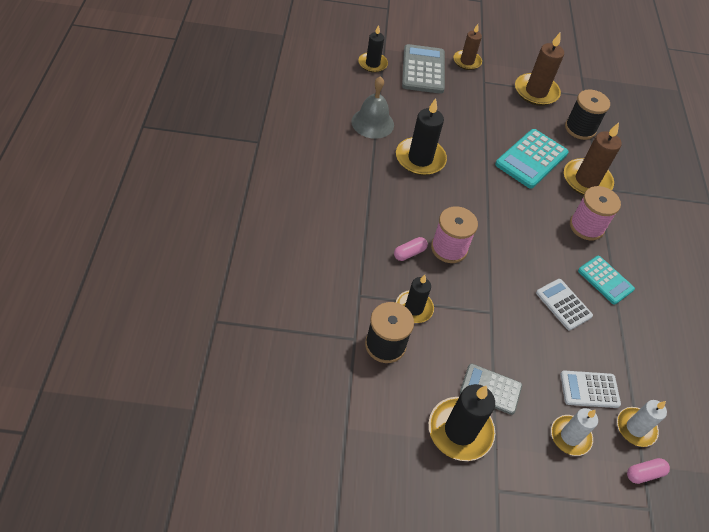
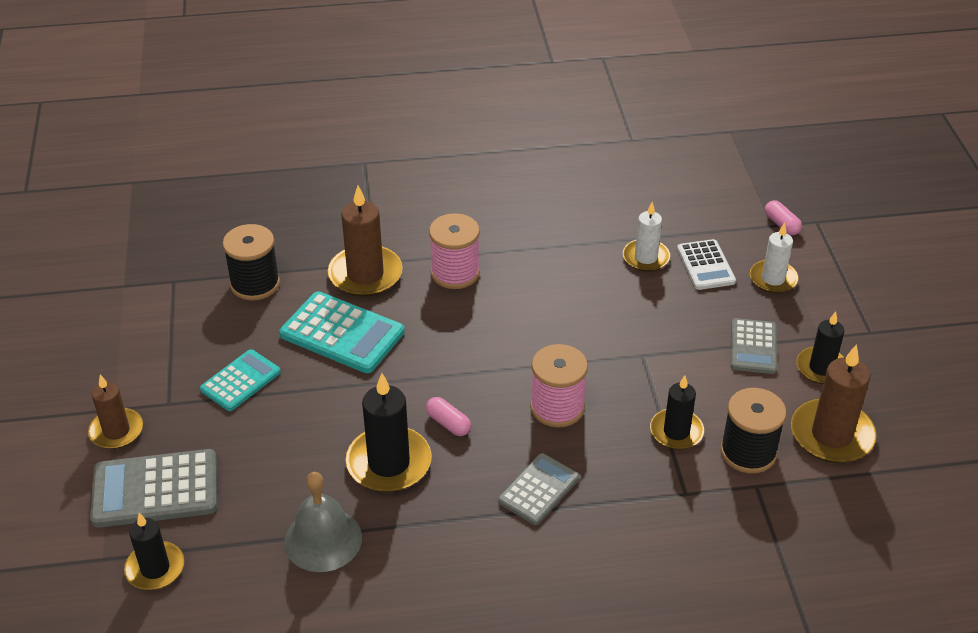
camera: 95 degrees left, 10 degrees down
pink capsule [394,237,428,261] -> pink capsule moved to [426,397,471,436]
black candle [429,384,495,461] -> black candle [796,311,844,384], size x0.64
brown candle [515,32,564,106] -> brown candle moved to [791,344,877,463]
white calculator [536,279,593,330] -> none
turquoise calculator [578,256,635,305] -> turquoise calculator moved to [200,349,281,411]
white candle [617,400,667,447] -> white candle moved to [623,202,670,272]
none -> grey calculator [498,453,579,525]

